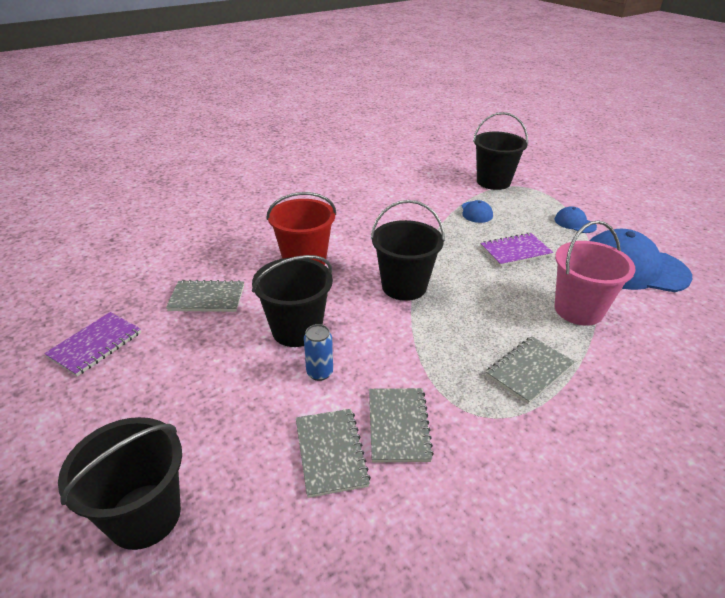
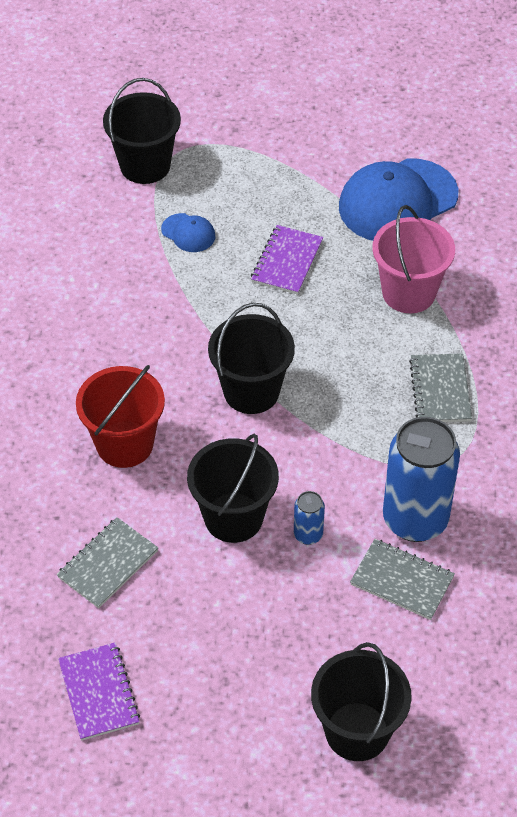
camera: 50 degrees left, 15 degrees up
grey notebook [369,388,434,462] -> blue can [383,417,460,542]
blue cap [555,206,597,233] -> none

